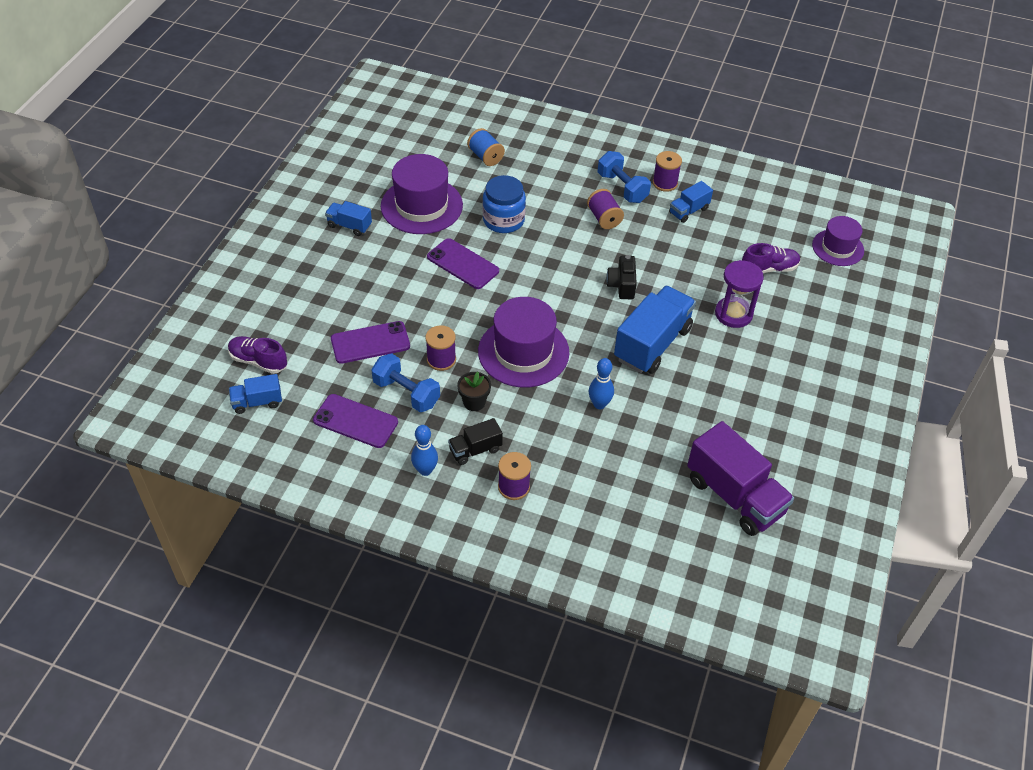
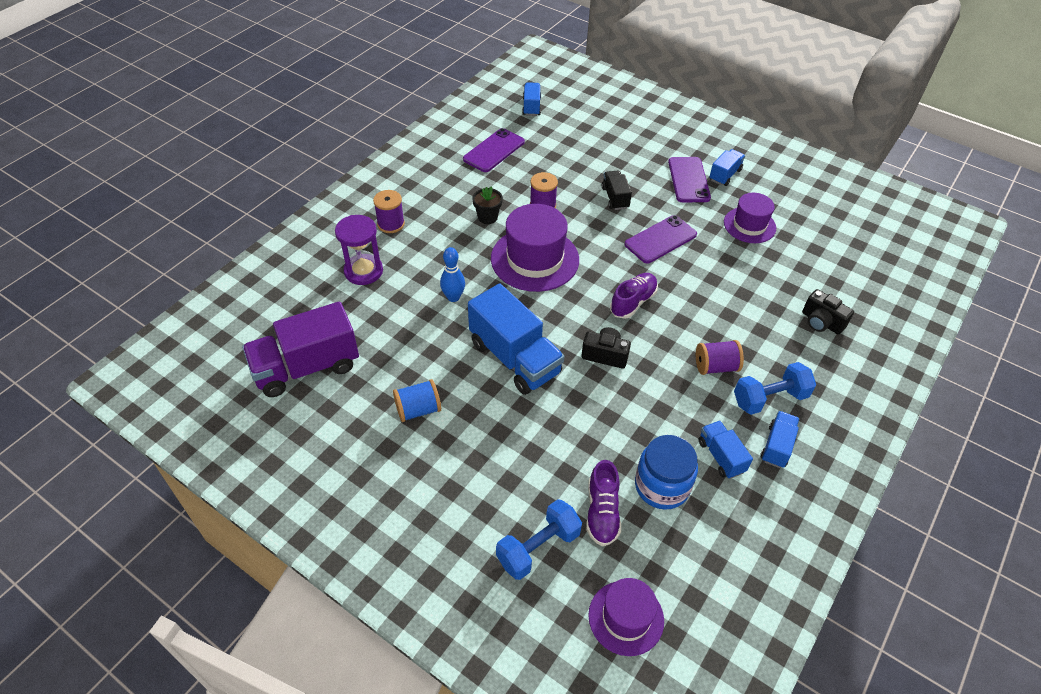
camera: 105 degrees right, 0 degrees up
purple shoe [228,336,287,374] -> purple shoe moved to [610,273,658,319]
purple phone [331,321,410,364] -> purple phone moved to [668,157,711,202]
blue dumbbell [371,353,440,412] -> blue dumbbell moved to [496,499,582,580]
purple hat [381,154,463,234] -> purple hat [724,193,776,243], size x0.61
blue bowling pin [411,425,438,476] -> none
black truck [448,418,503,465] -> black truck moved to [602,171,632,210]
blue spool [467,128,505,166] -> blue spool moved to [393,379,441,422]
blue jar [483,175,526,233] -> blue jar moved to [635,435,698,510]
purple spool [653,151,682,192] -> blue truck [760,411,799,468]
purple hourglass [715,260,764,328] -> purple hourglass moved to [335,215,383,285]
none -> black camera [802,289,854,334]

